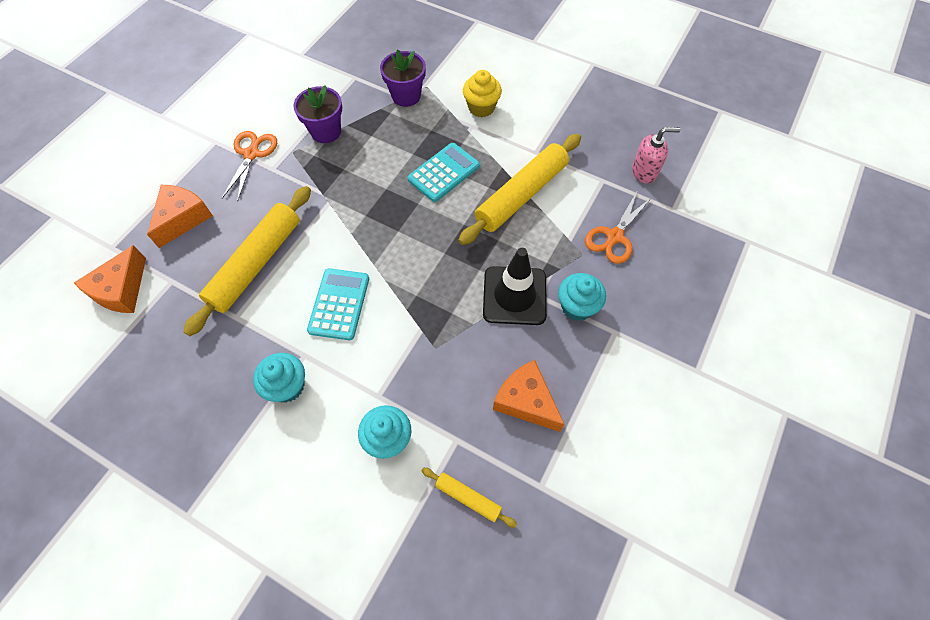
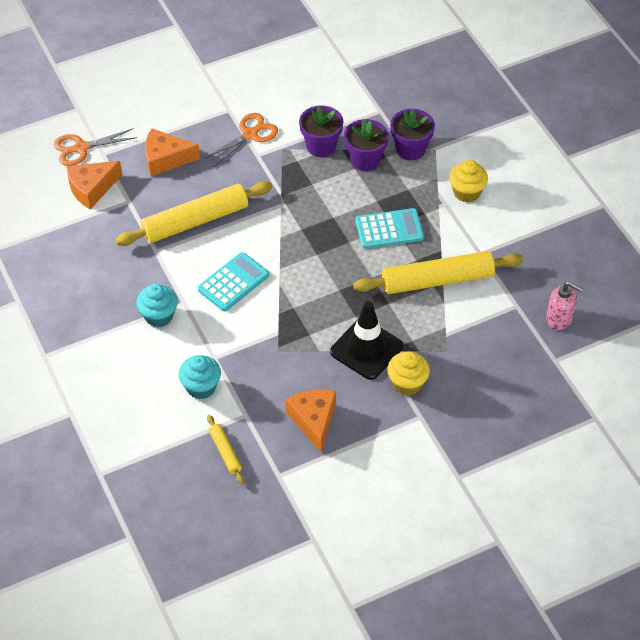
camera: 35 degrees right, 10 degrees down
orange cheese [147,185,213,248] -> orange cheese turned 150 degrees counterclockwise [145,128,200,176]
turquoise cupcake [558,273,606,321] -> yellow cupcake [387,351,430,396]
orange scissors [585,190,652,264] -> orange scissors moved to [53,128,137,166]
none -> purple flower pot [344,119,389,171]

